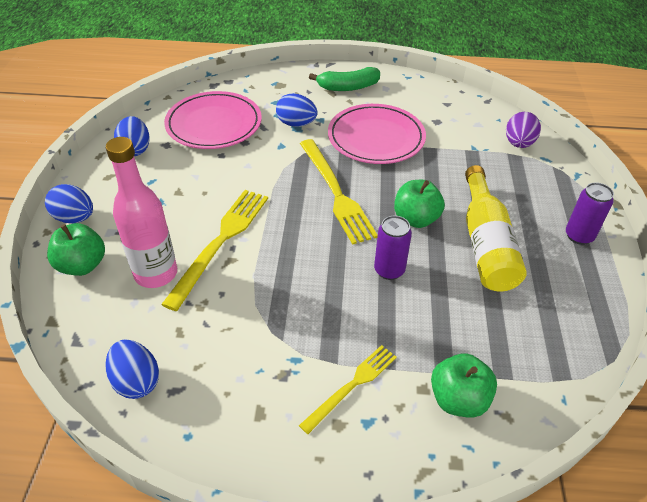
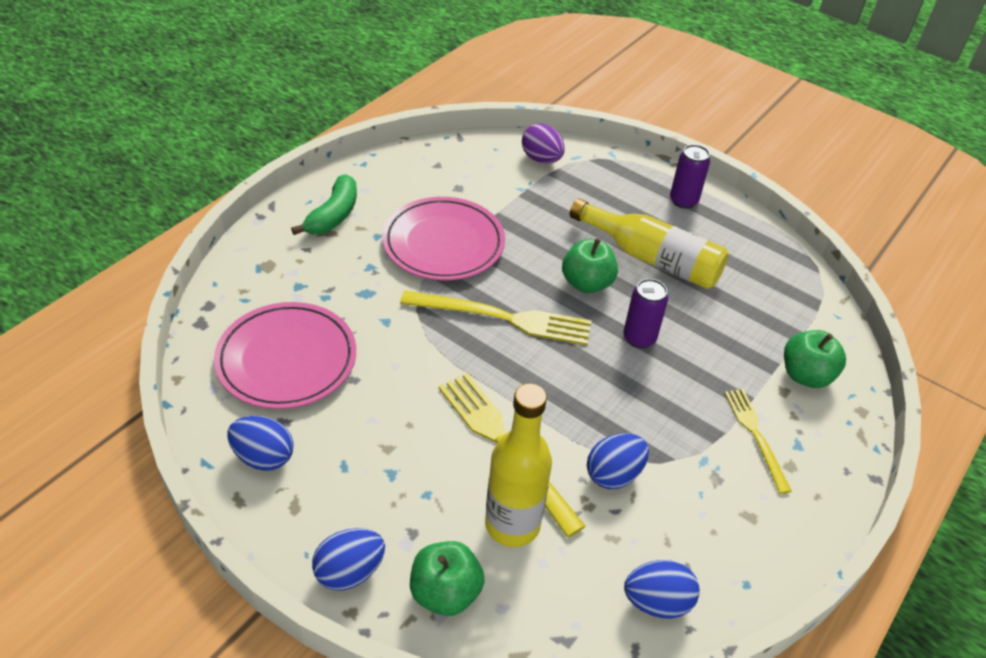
camera: 60 degrees left, 0 degrees up
pink bottle [106,137,177,288] -> yellow bottle [485,383,552,547]
blue egg [276,93,318,127] -> blue egg moved to [587,433,649,489]

